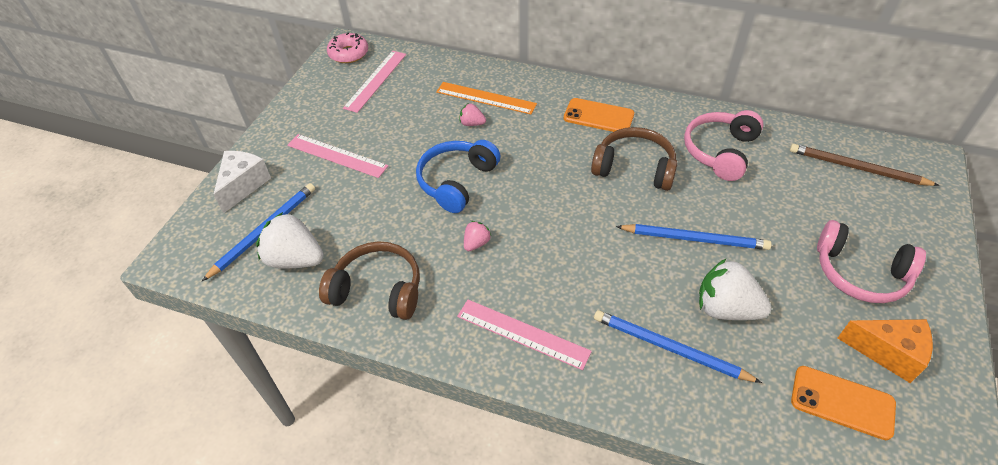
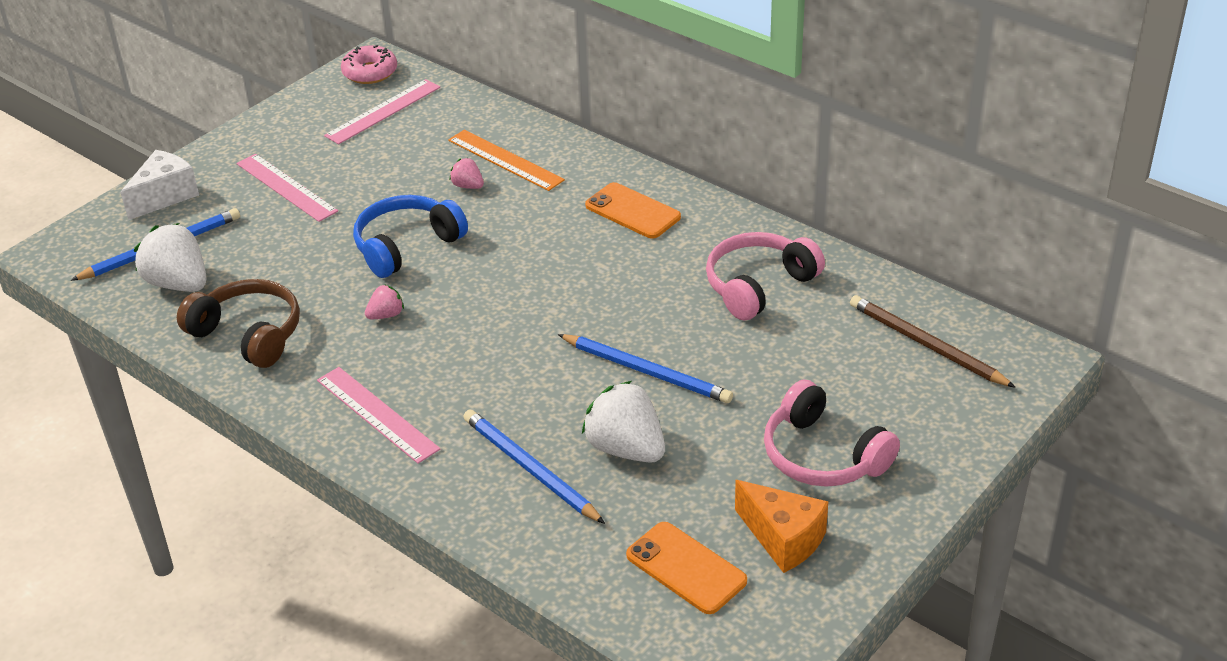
camera: 20 degrees right, 10 degrees down
brown headphones [591,127,678,191] -> none

